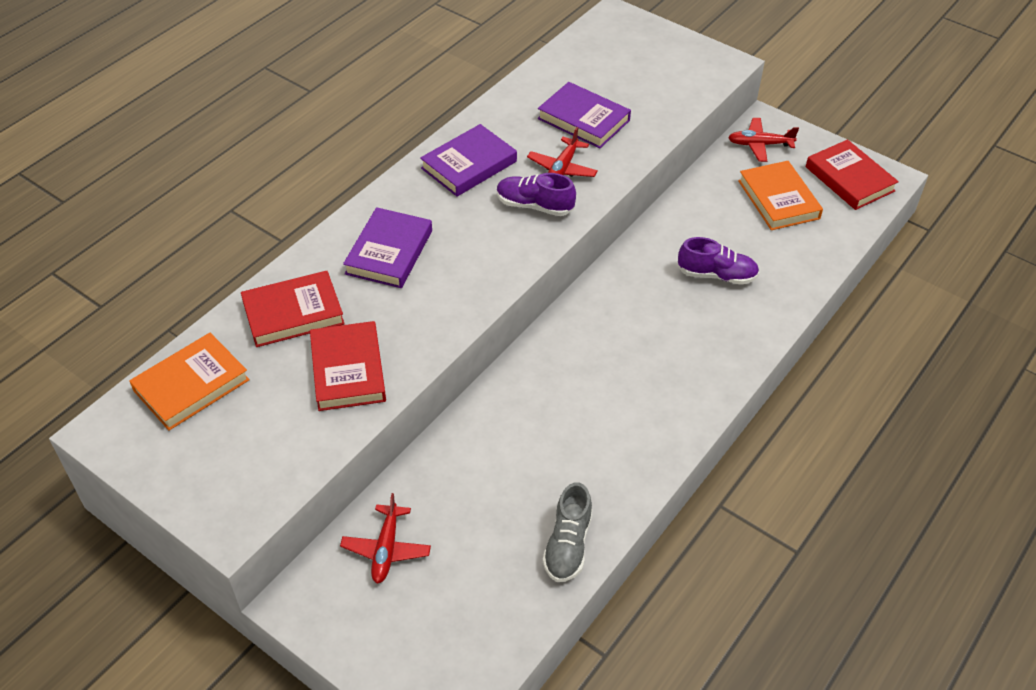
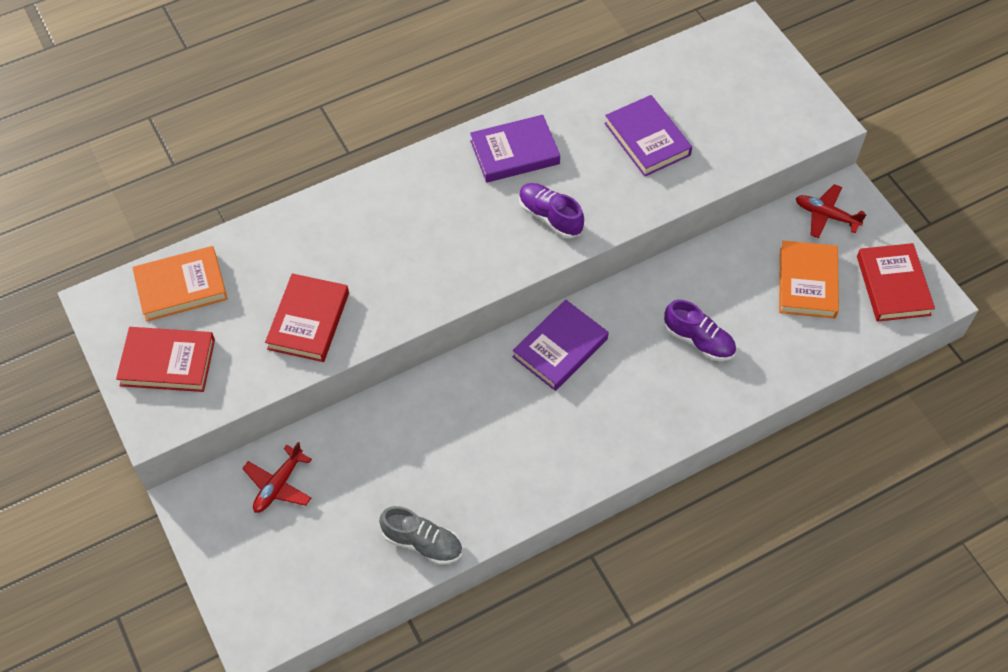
camera: 25 degrees right, 10 degrees up
red book [241,271,345,347] -> red book moved to [116,327,215,392]
purple book [343,207,432,288] -> purple book moved to [513,300,609,391]
red plane [527,127,598,177] -> none
grey shoe [543,482,592,582] -> grey shoe turned 105 degrees counterclockwise [379,506,462,565]

